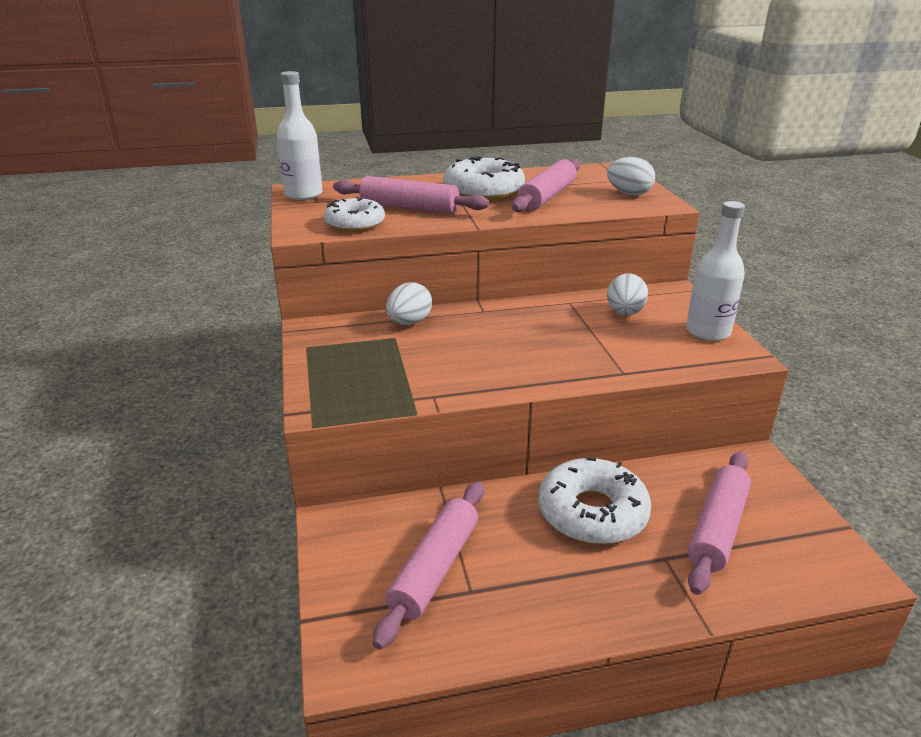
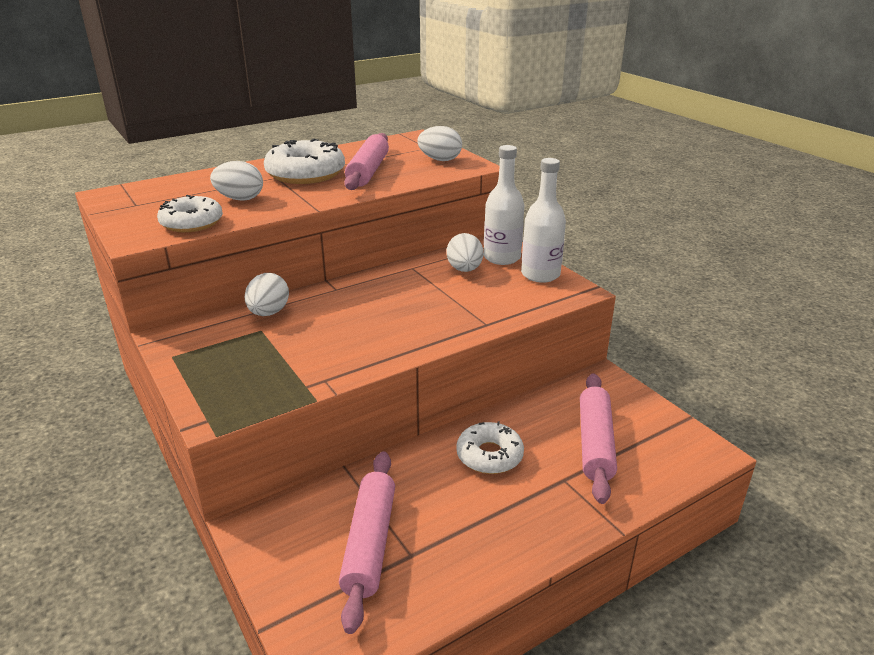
camera: 20 degrees left, 0 degrees up
white bottle [277,71,323,200] -> white bottle moved to [484,145,524,265]
pink rolling pin [333,176,489,214] -> white egg [210,161,263,201]
white donut [538,457,651,544] -> white donut [456,421,524,474], size x0.67

